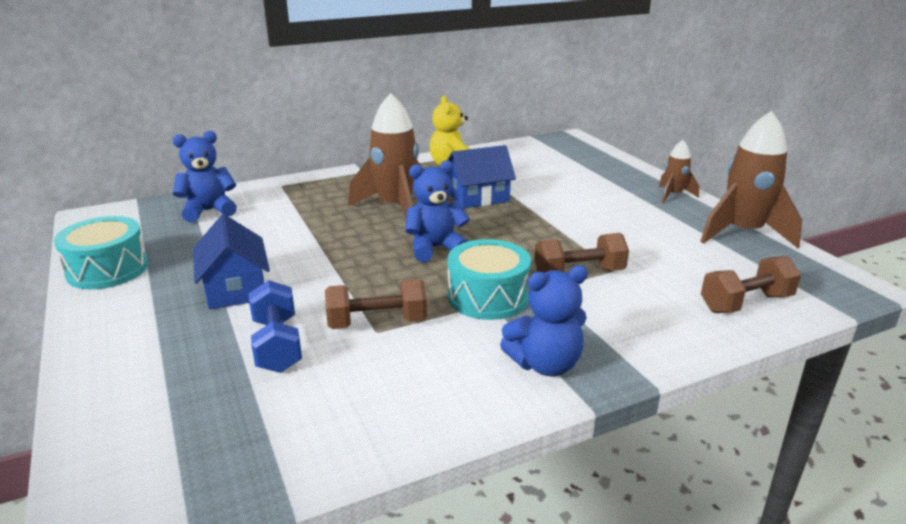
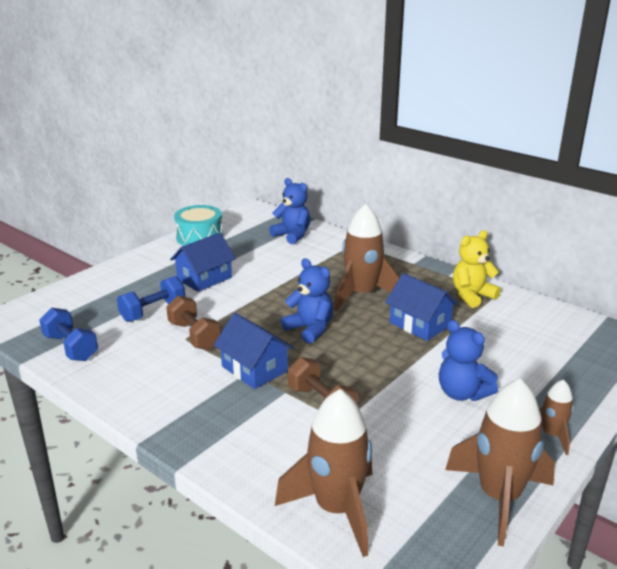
camera: 65 degrees right, 0 degrees up
turquoise drum [447,239,531,320] -> blue house [214,313,294,389]
blue teddy bear [500,265,588,376] -> blue teddy bear moved to [439,320,498,401]
brown dumbbell [701,256,801,313] -> brown rocket [275,389,372,557]
none -> blue dumbbell [39,307,98,361]

